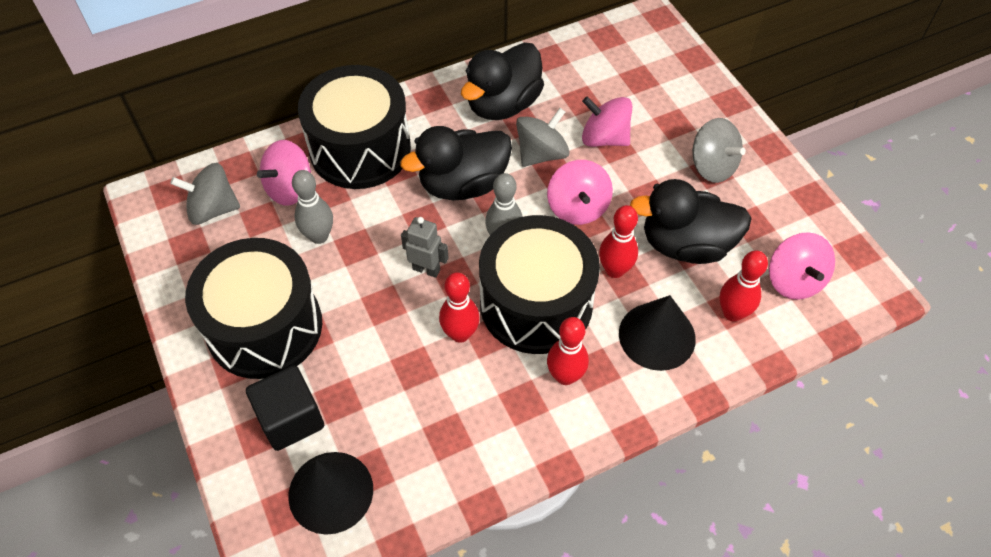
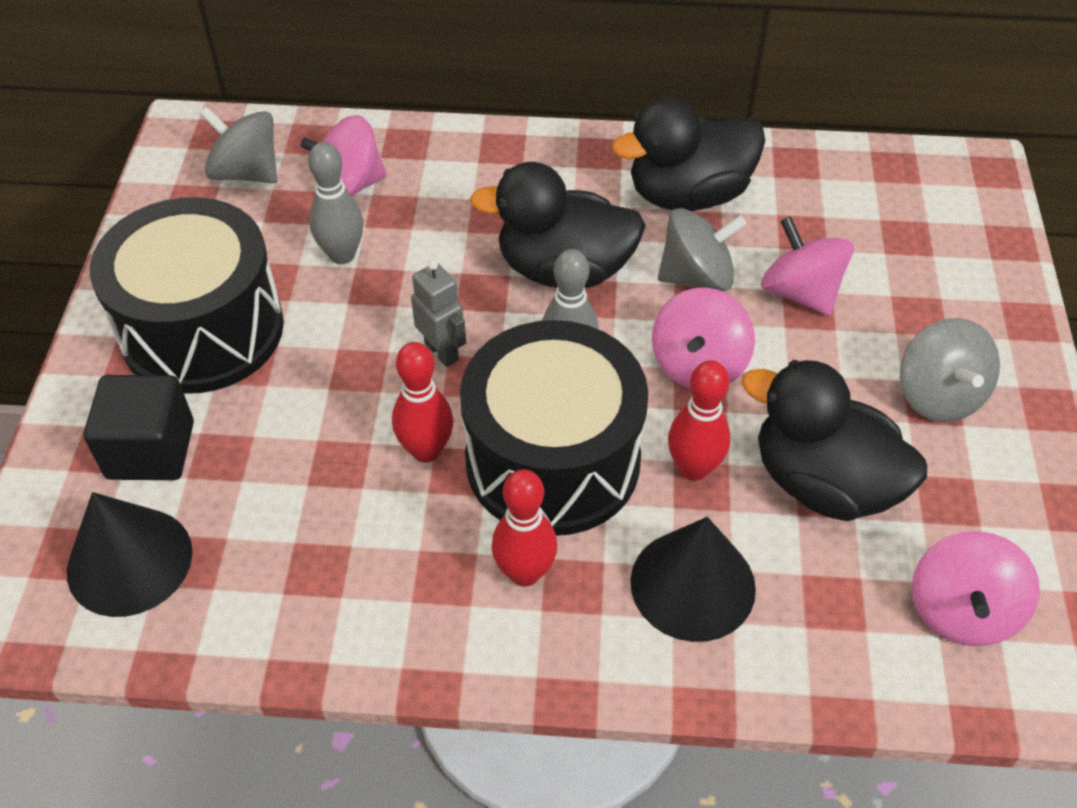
camera: 30 degrees right, 5 degrees down
black drum [298,65,411,189] -> none
red bowling pin [720,251,768,322] -> none

